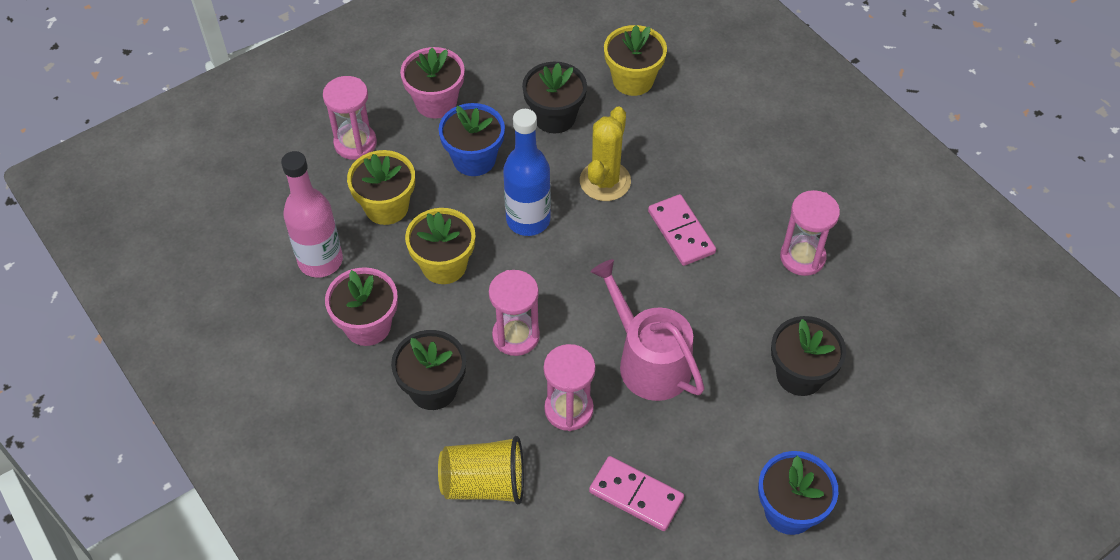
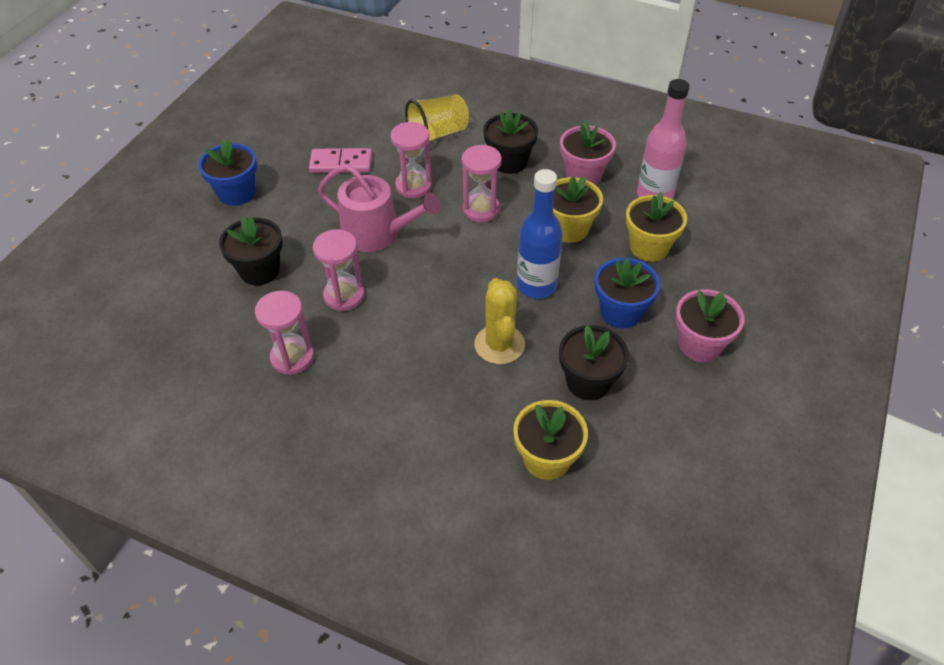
camera: 150 degrees right, 5 degrees down
pink hourglass [323,76,377,160] -> pink hourglass moved to [313,229,365,311]
pink domino [648,194,716,266] -> none

